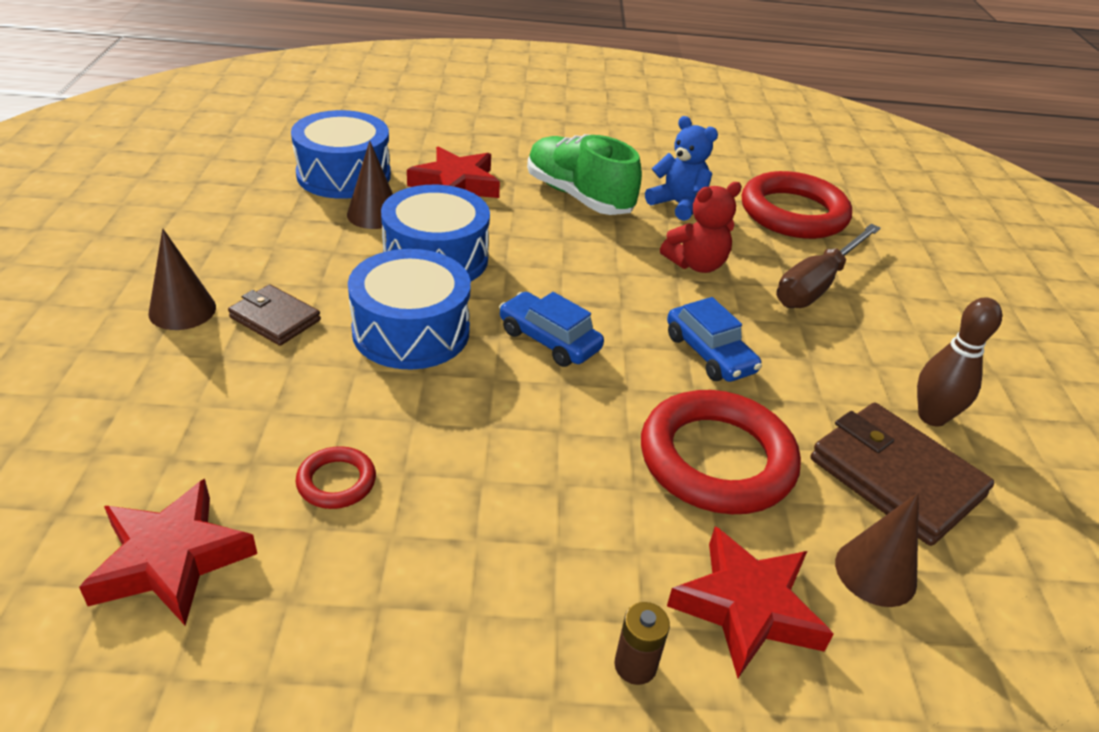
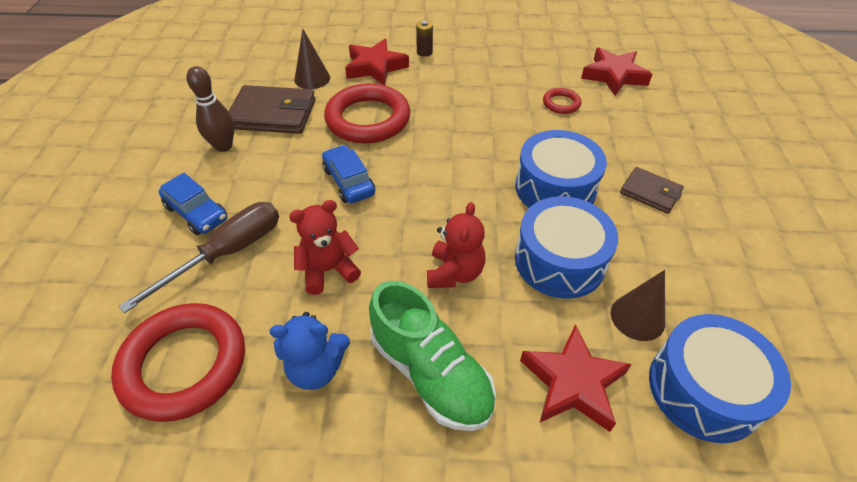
camera: 175 degrees left, 10 degrees up
brown cone [148,228,216,330] -> none
blue car [499,292,604,367] -> blue car moved to [158,173,227,235]
blue teddy bear [645,116,718,221] -> blue teddy bear turned 45 degrees counterclockwise [269,312,350,390]
brown wallet [811,403,994,546] -> brown wallet turned 45 degrees counterclockwise [229,85,315,134]
none -> red teddy bear [427,202,485,288]

